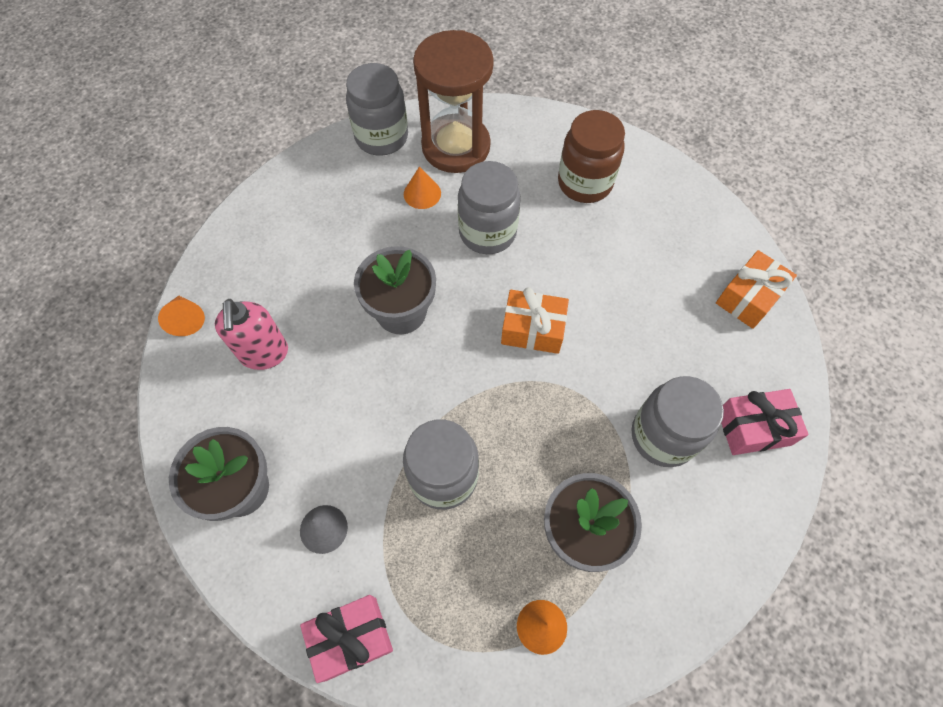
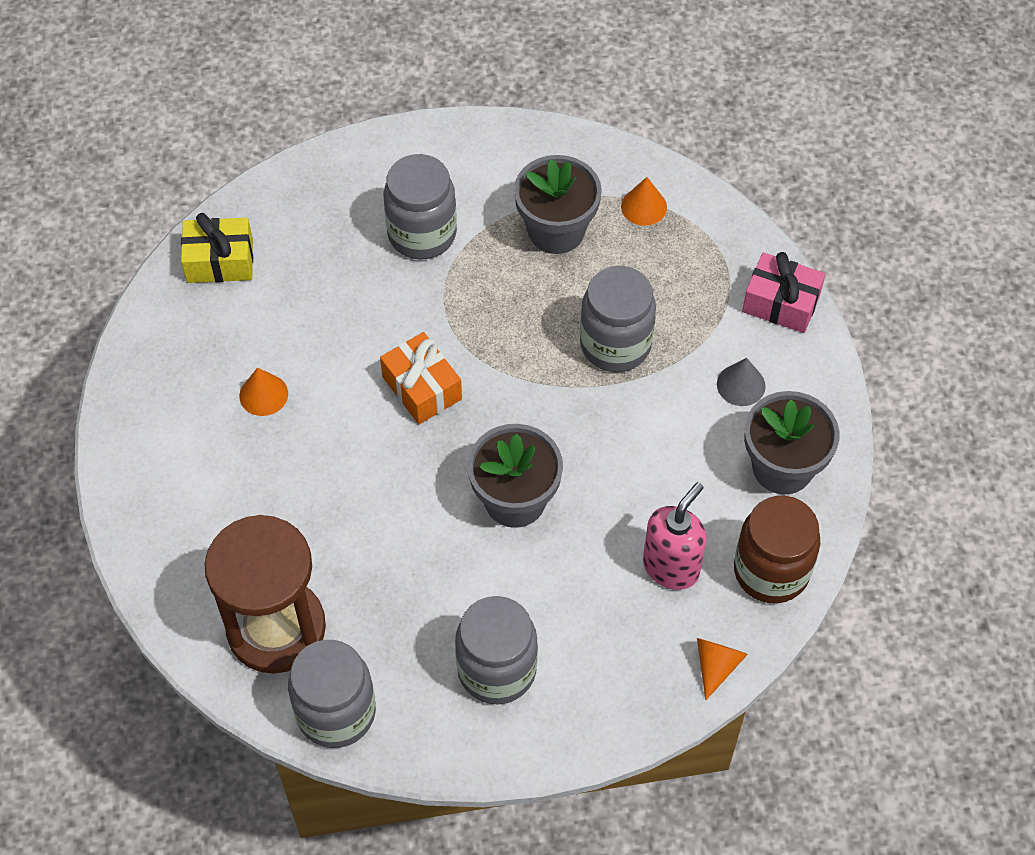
camera: 135 degrees left, 5 degrees down
orange cone [404,167,441,209] -> orange cone moved to [239,368,288,416]
grey jar [458,161,521,254] -> grey jar moved to [455,596,538,704]
brown jar [558,110,625,203] -> brown jar moved to [734,496,820,603]
orange gift [716,250,797,329] -> yellow gift [181,213,253,283]
pink gift [721,389,809,455] -> none

